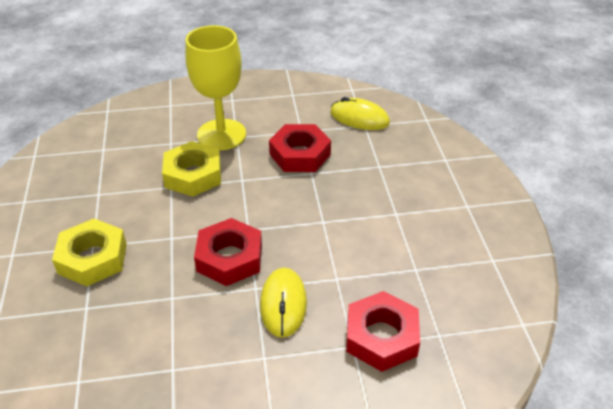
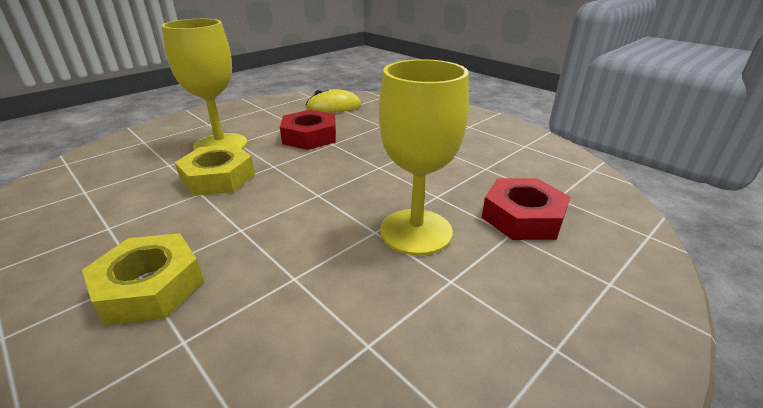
camera: 35 degrees left, 10 degrees down
red nut [194,218,262,286] -> none
yellow mouse [260,268,307,338] -> yellow goblet [379,59,469,255]

